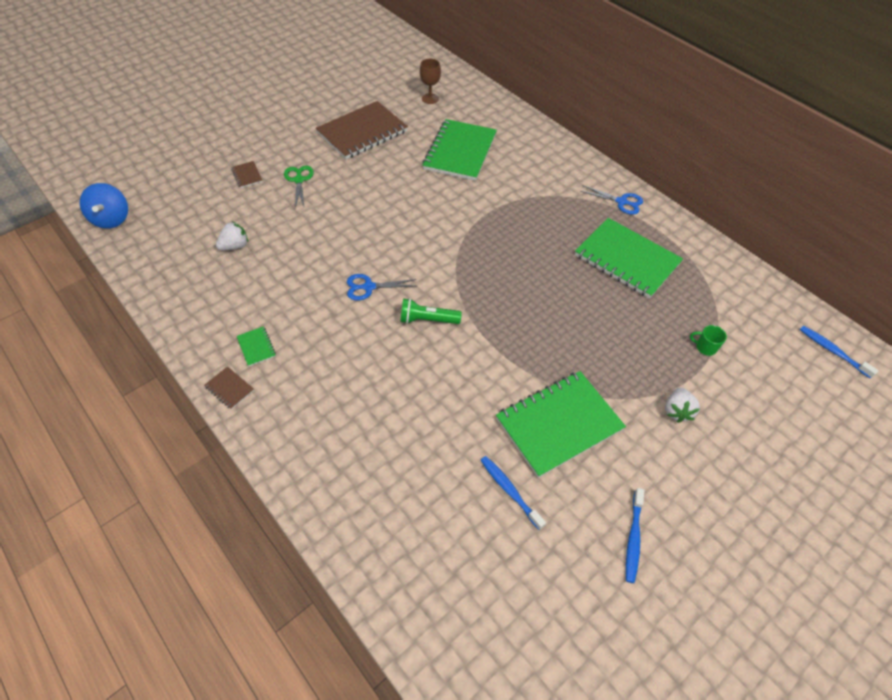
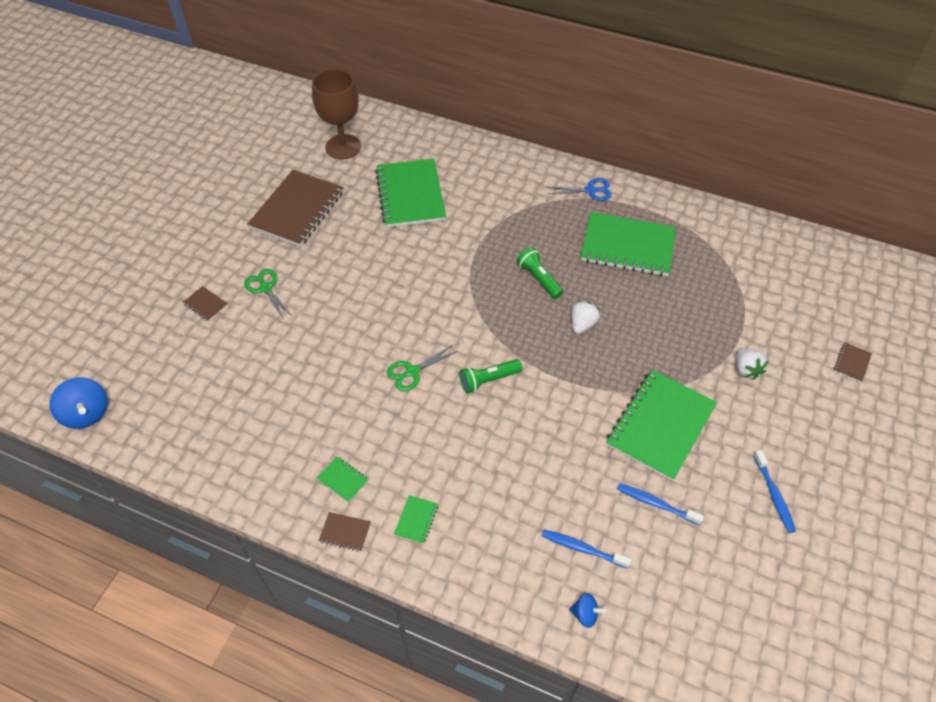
camera: 25 degrees left, 0 degrees up
white strawberry [216,221,248,250] -> white strawberry moved to [572,301,600,334]
blue scissors [347,274,417,300] -> green scissors [387,345,458,391]
brown goblet [420,59,441,104] -> brown goblet [312,68,361,159], size x1.88
green mug [690,325,727,356] -> none
blue toothbrush [800,326,878,378] -> blue toothbrush moved to [542,529,631,569]
none -> green notebook [394,495,438,544]
none -> green flashlight [517,247,563,299]
none -> blue spinning top [569,593,607,628]
none -> brown notebook [834,342,872,382]

